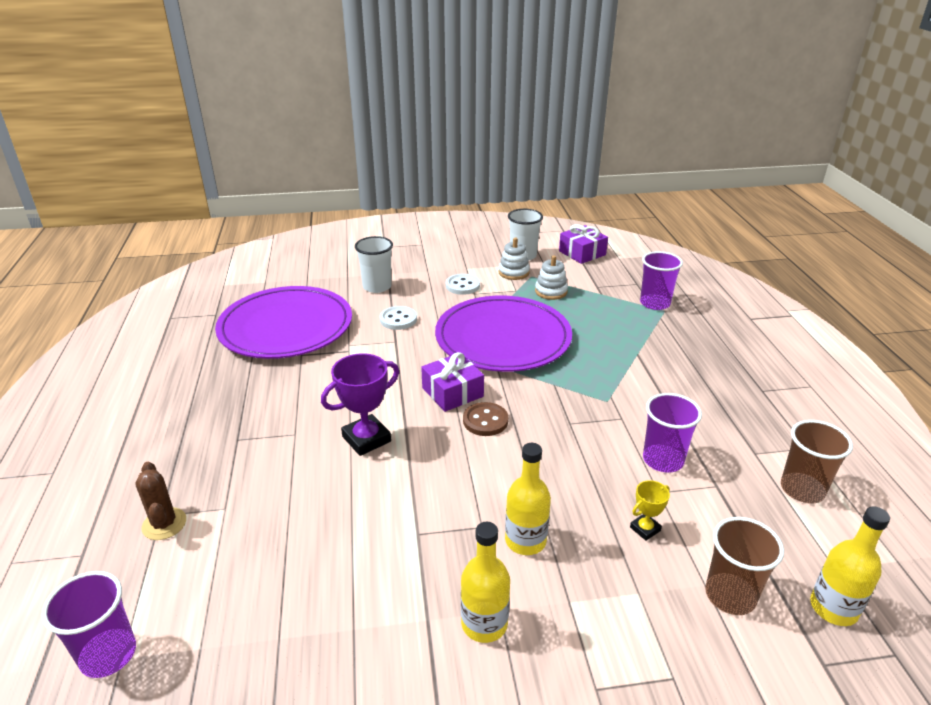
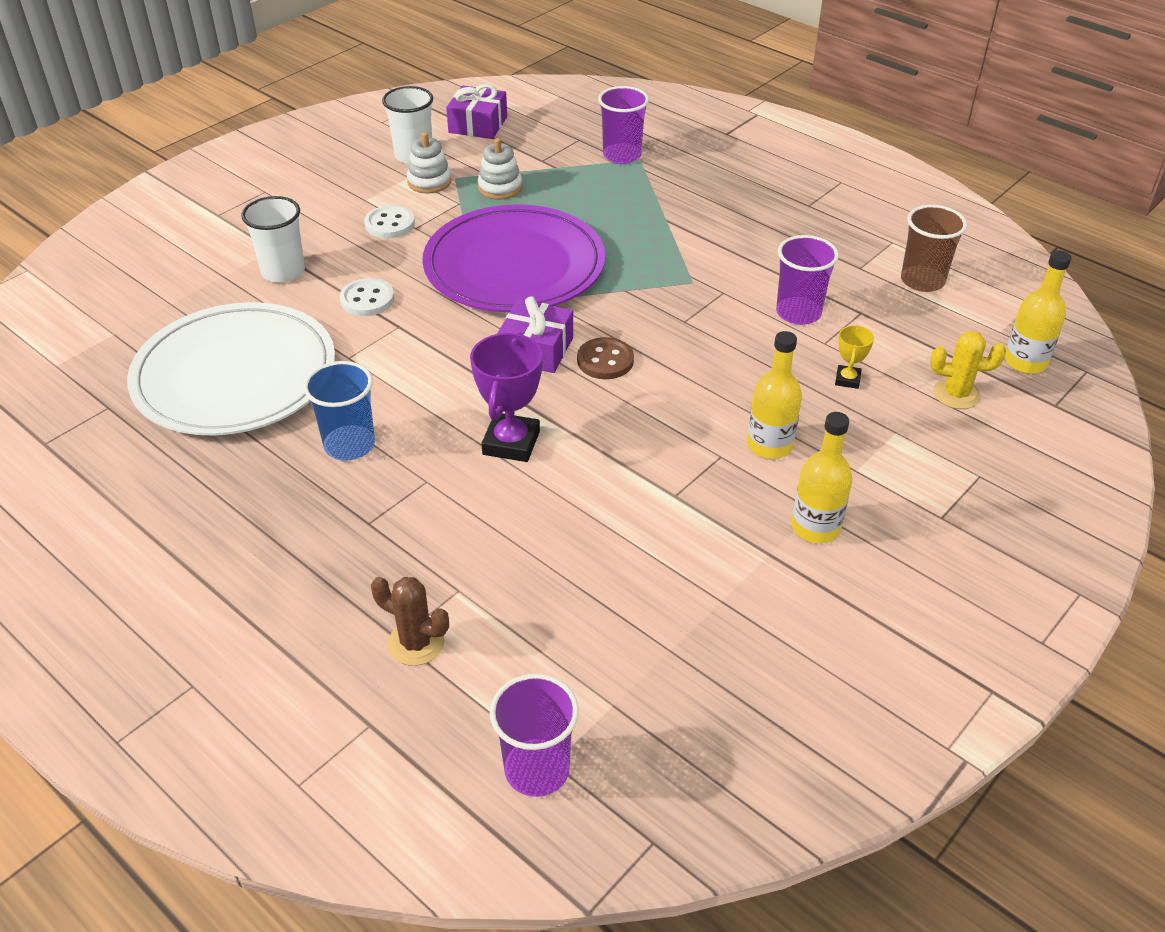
camera: 40 degrees left, 10 degrees up
purple plate [215,286,352,359] -> white plate [127,302,335,436]
brown cup [705,517,784,615] -> yellow cactus [930,331,1006,409]
none -> blue cup [303,361,375,461]

